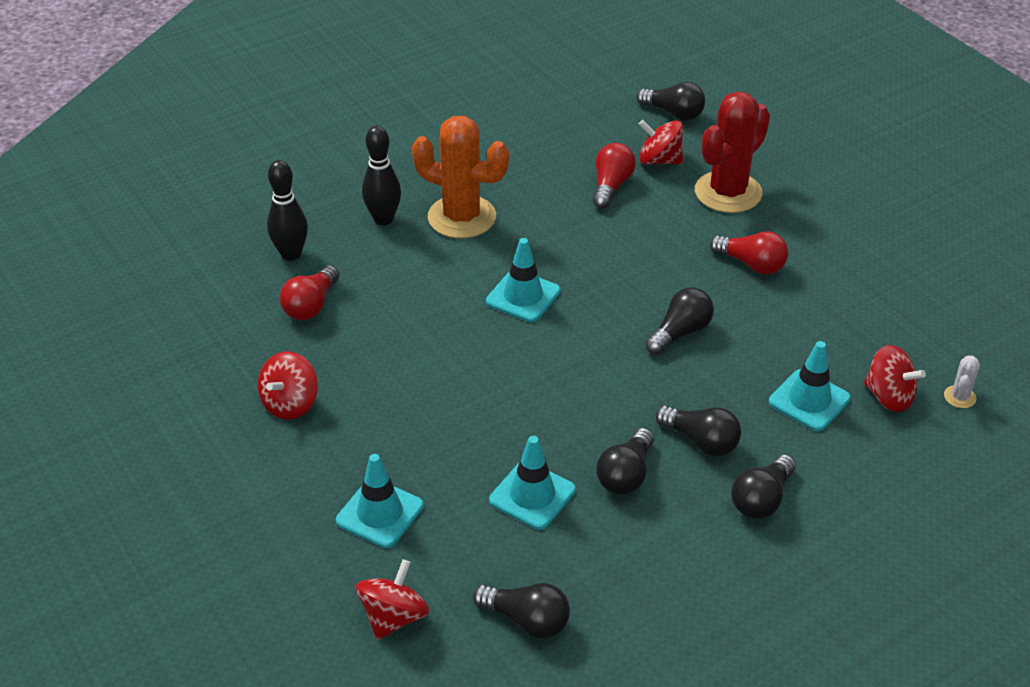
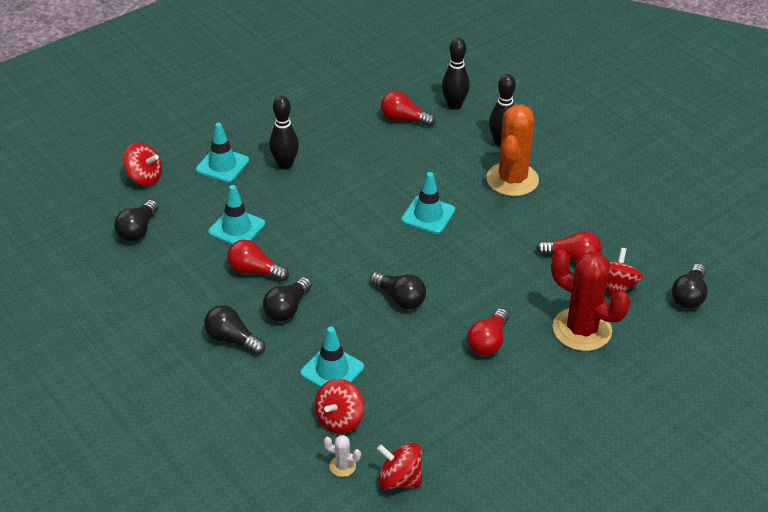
camera: 85 degrees right, 0 degrees up
red spinning top [258,352,318,420] -> red spinning top moved to [377,443,422,489]
black light bulb [596,428,654,495] -> red light bulb [227,240,289,281]
none -> black bowling pin [269,96,299,170]

